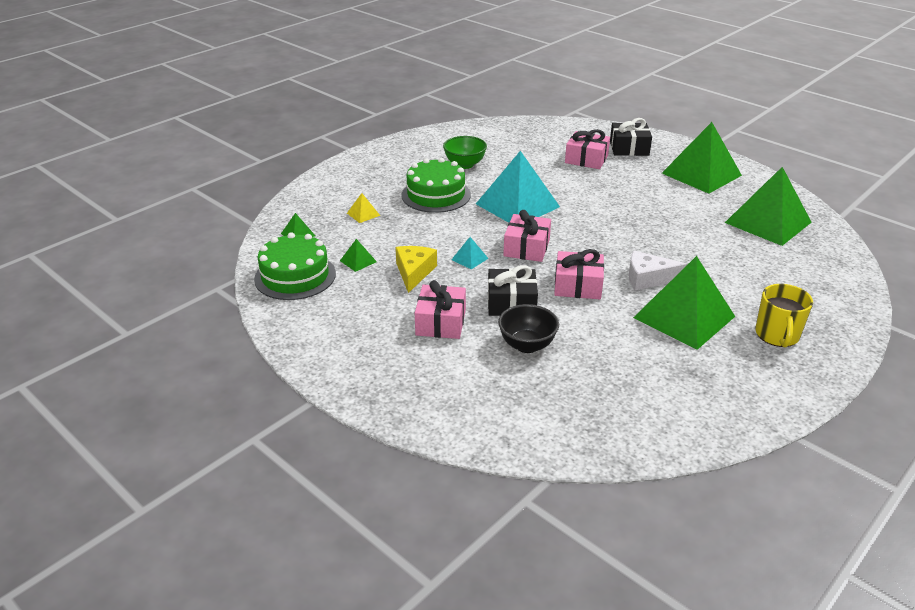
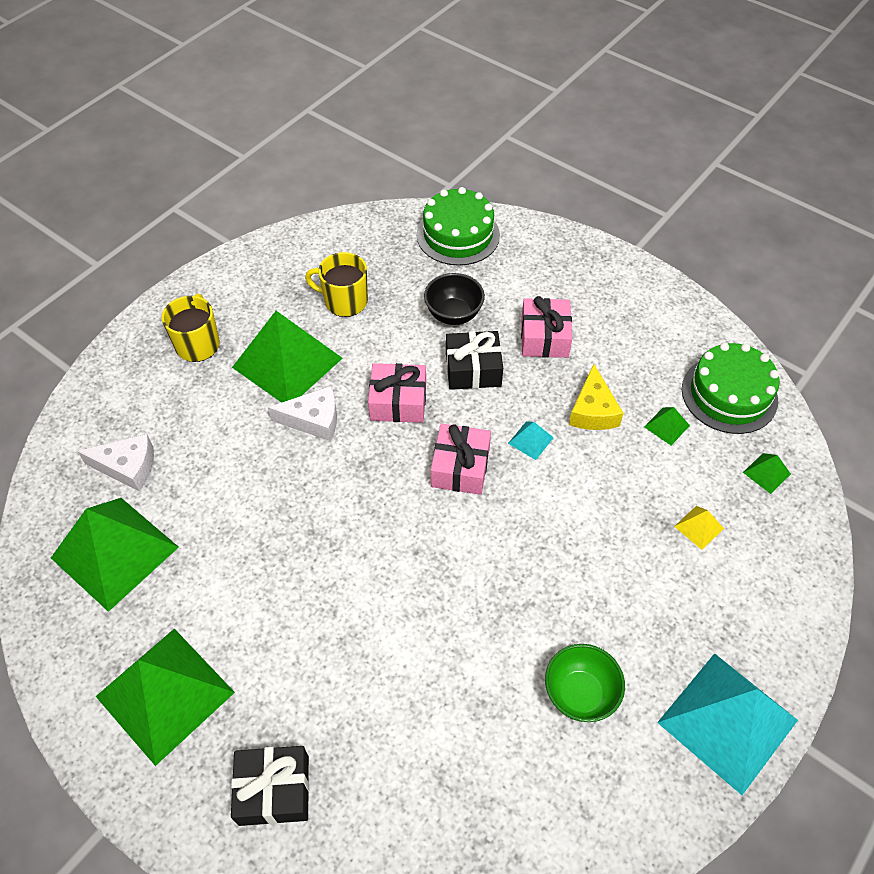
camera: 175 degrees right, 20 degrees up
green cake [401,158,471,213] -> green cake moved to [416,187,500,266]
turquoise pyramid [476,151,560,223] -> turquoise pyramid moved to [657,653,798,795]
pink gift [565,129,610,169] -> none
none -> white cheese [77,434,154,491]
none -> yellow mug [305,252,368,317]

